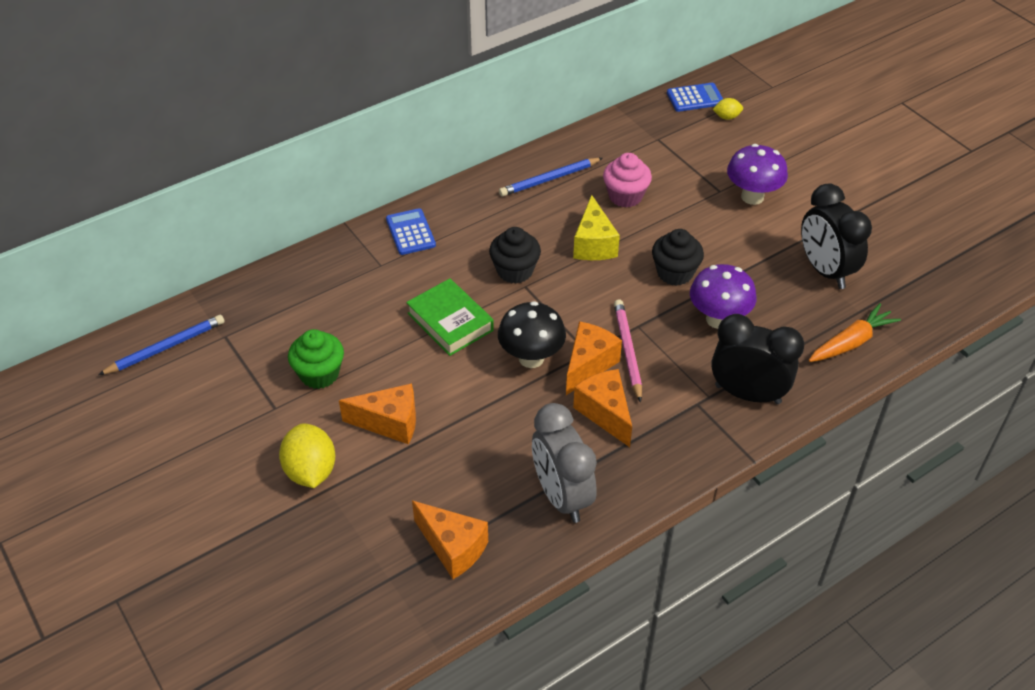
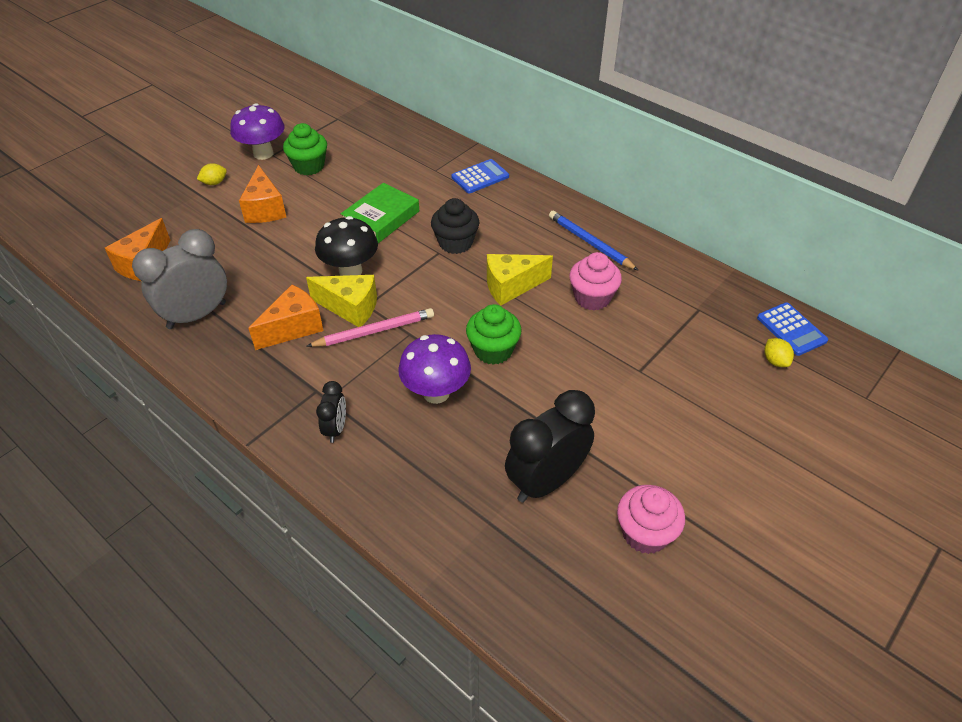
camera: 75 degrees right, 0 degrees up
blue pencil [98,315,225,375] -> none
yellow lemon [279,424,335,488] -> yellow lemon [197,163,227,185], size x0.51
orange cheese [566,321,622,395] -> yellow cheese [306,275,377,327]
black cupcake [652,229,704,286] -> green cupcake [466,304,522,365]
black clock [711,314,804,404] -> black clock [316,381,346,443], size x0.51
purple mushroom [727,144,788,205] -> purple mushroom moved to [230,103,285,160]
orange carrot [809,303,901,362] -> none
none -> pink cupcake [617,485,685,554]

